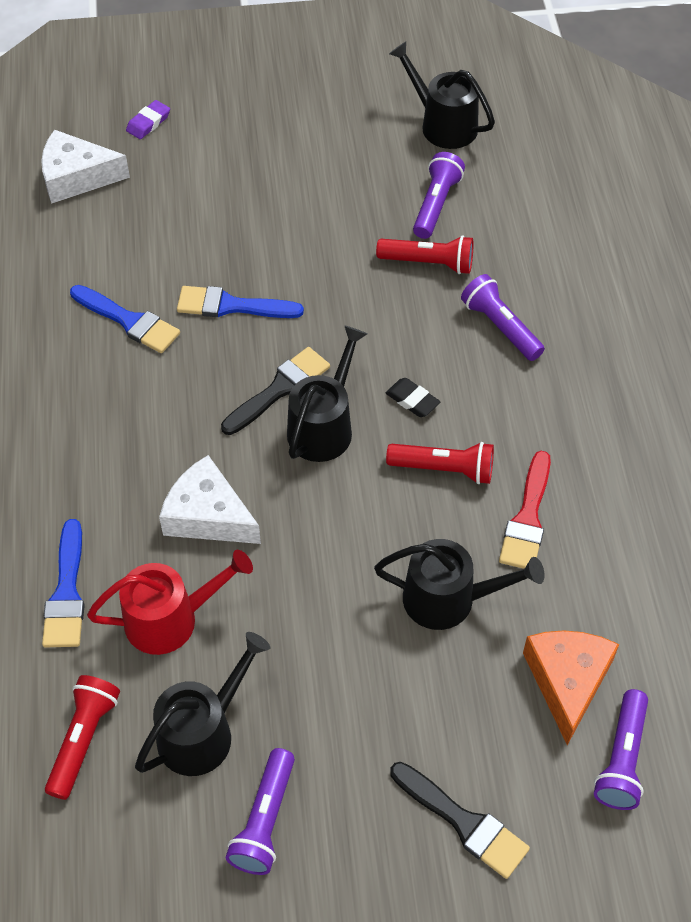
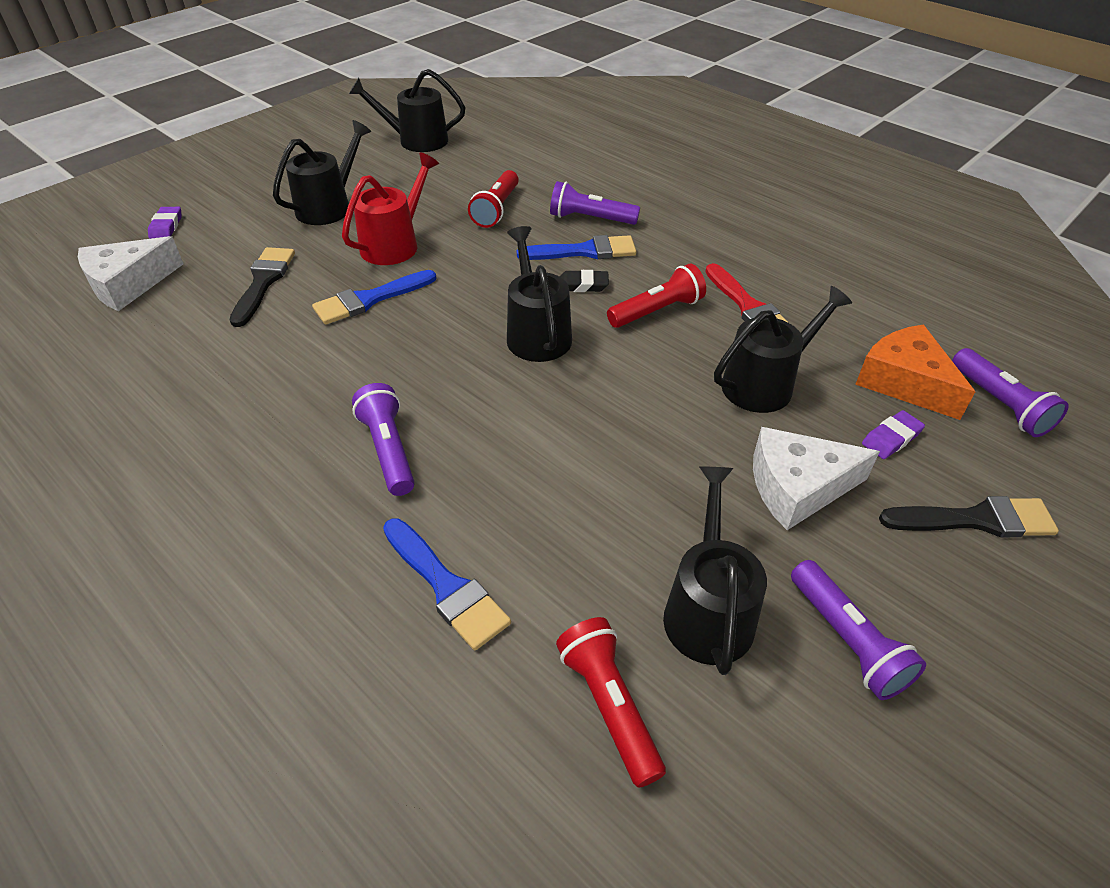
camera: 40 degrees left, 10 degrees down
blue brush [70,285,180,353] -> blue brush moved to [517,235,636,260]
red watering can [87,550,253,655] -> red watering can moved to [342,152,439,265]
white cheese [159,455,261,544] -> white cheese moved to [753,427,880,530]
black brush [221,347,330,435] -> black brush moved to [230,247,295,327]
red flashlight [376,236,473,274] -> red flashlight turned 135 degrees clockwise [468,170,519,228]
purple flashlight [413,152,465,239] -> purple flashlight moved to [352,383,415,496]
none -> black watering can [273,120,371,225]
none -> purple eraser [862,410,925,459]

